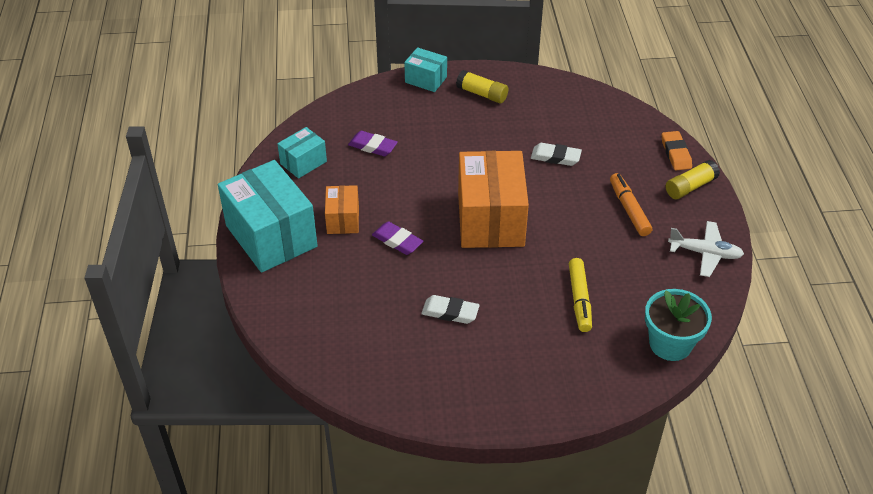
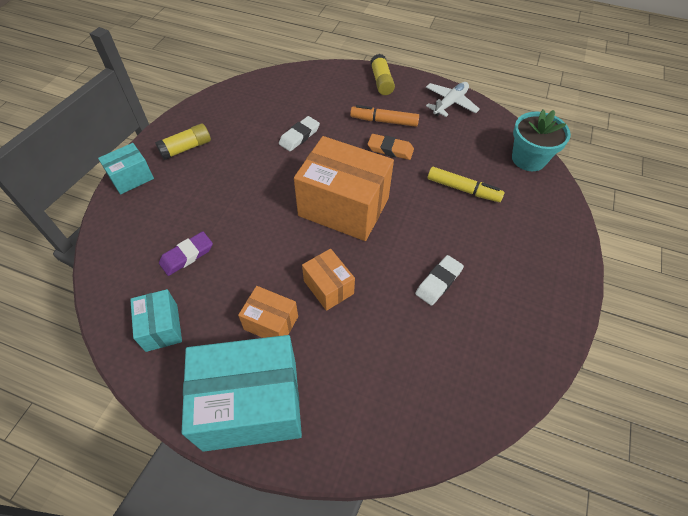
camera: 65 degrees left, 10 degrees up
purple eraser [372,221,424,255] -> orange box [302,249,355,311]
orange eraser [662,131,692,170] -> orange eraser moved to [368,134,414,160]

